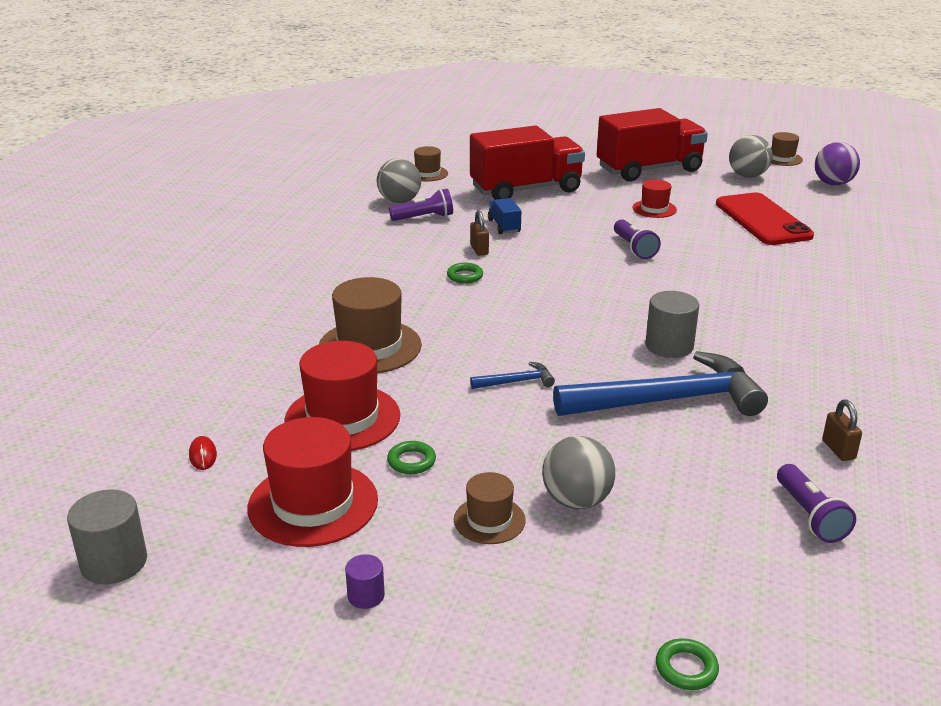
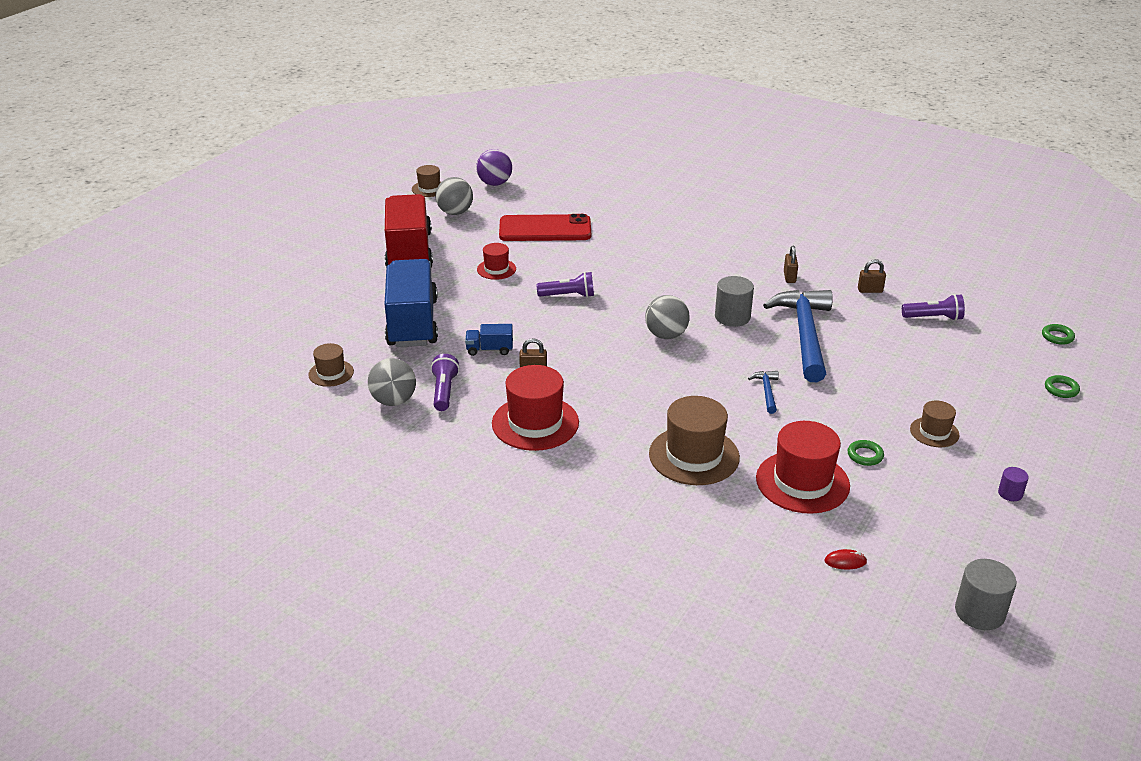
camera: 75 degrees left, 5 degrees up
red hat [247,417,378,547] -> red hat moved to [492,365,579,451]
green ring [447,263,483,284] -> green ring moved to [1042,324,1075,345]
red truck [470,125,585,200] -> blue truck [385,259,438,347]
grey ball [542,436,615,509] -> grey ball moved to [645,295,690,339]
none -> brown padlock [784,246,798,283]

